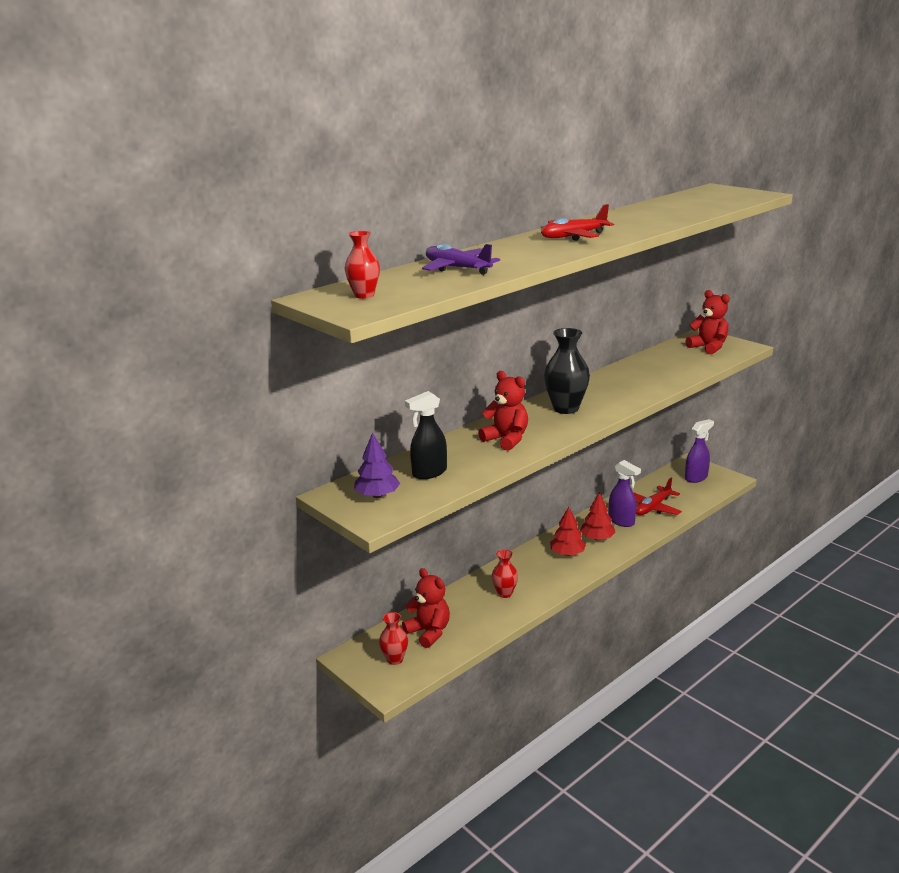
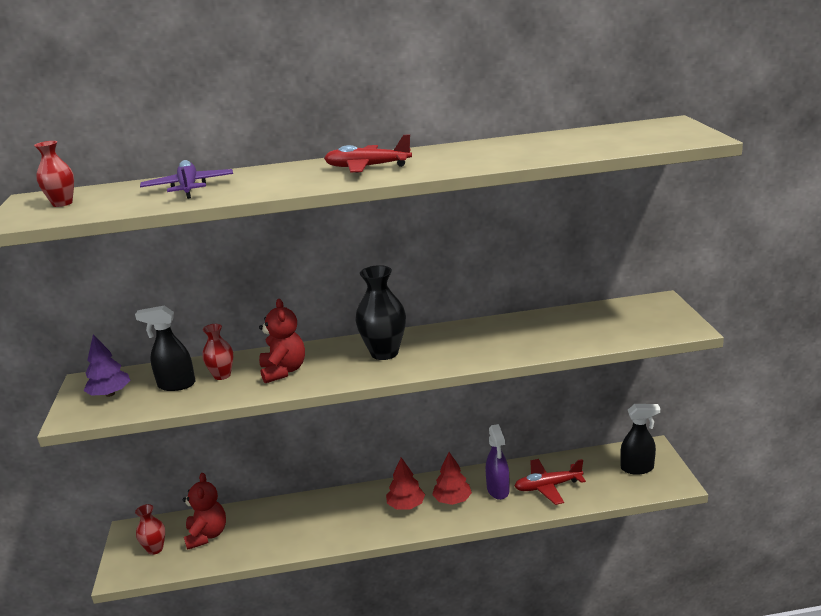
camera: 35 degrees right, 0 degrees up
red vase [492,550,518,598] -> red vase moved to [202,324,233,380]
purple spray bottle [685,419,714,483] -> black spray bottle [620,404,660,475]
red teddy bear [686,290,730,354] -> none

